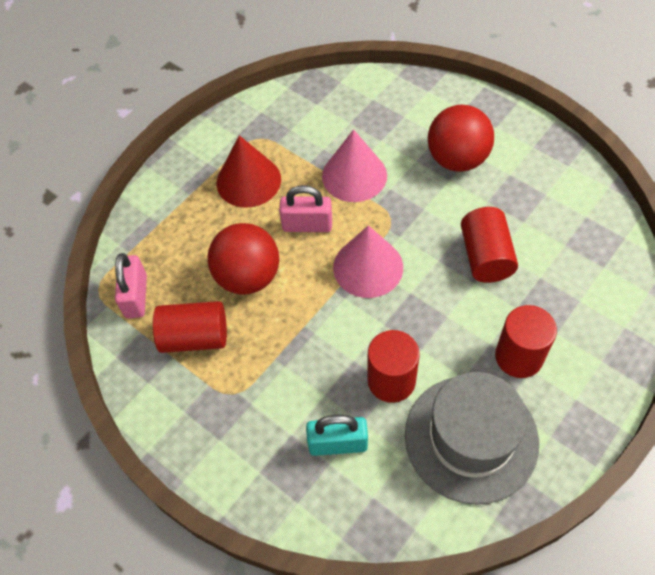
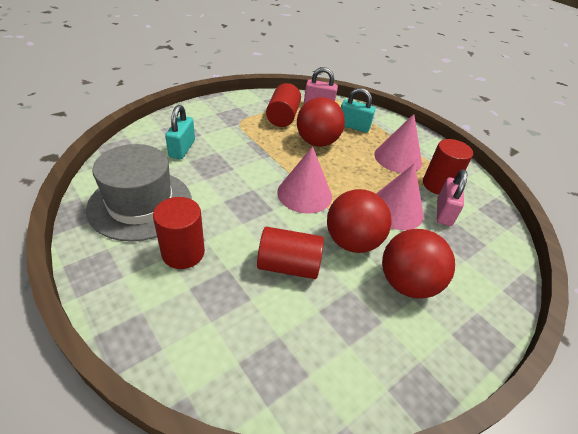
camera: 95 degrees right, 15 degrees down
red cone [217,135,281,208] -> pink cone [374,114,422,173]
pink padlock [279,185,332,232] -> pink padlock moved to [437,169,467,226]
red cylinder [368,330,420,403] -> red cylinder moved to [423,139,473,195]
none -> red ball [327,189,392,253]
none -> turquoise padlock [341,88,375,133]

